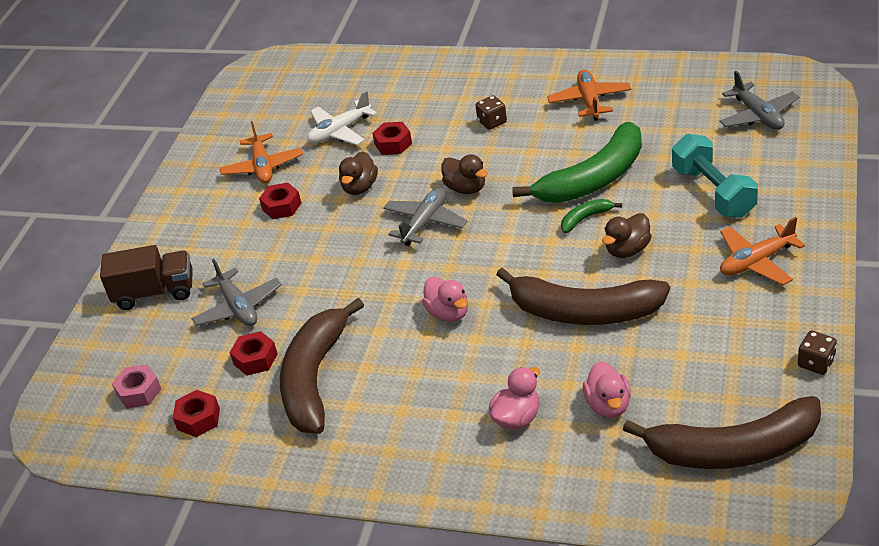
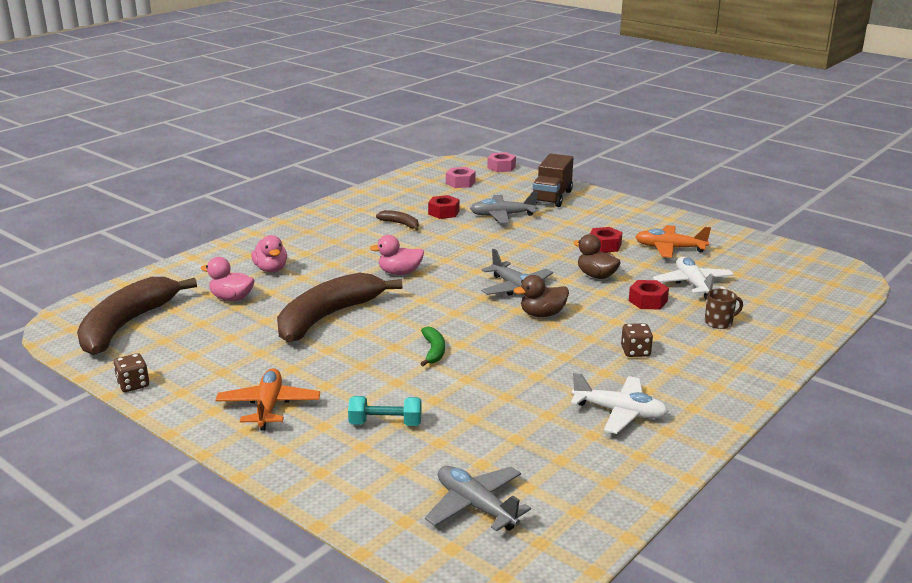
camera: 110 degrees right, 15 degrees down
red nut [173,390,220,437] -> none
brown banana [280,298,364,434] -> brown banana [376,210,419,231], size x0.43
green banana [512,121,642,203] -> none
orange plane [547,69,632,121] -> white plane [571,372,669,434]
brown duck [602,213,652,258] -> none
turquoise dumbbell [672,134,758,218] -> turquoise dumbbell [348,396,422,426], size x0.61
grey plane [719,71,800,130] -> grey plane turned 45 degrees clockwise [425,466,531,532]
none -> pink nut [487,152,516,172]
none -> brown mug [705,289,743,329]

